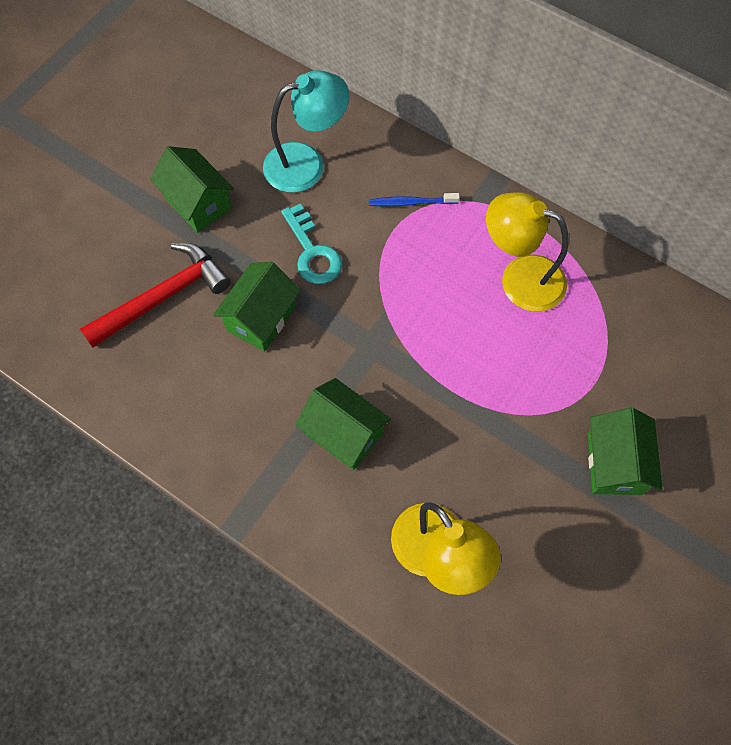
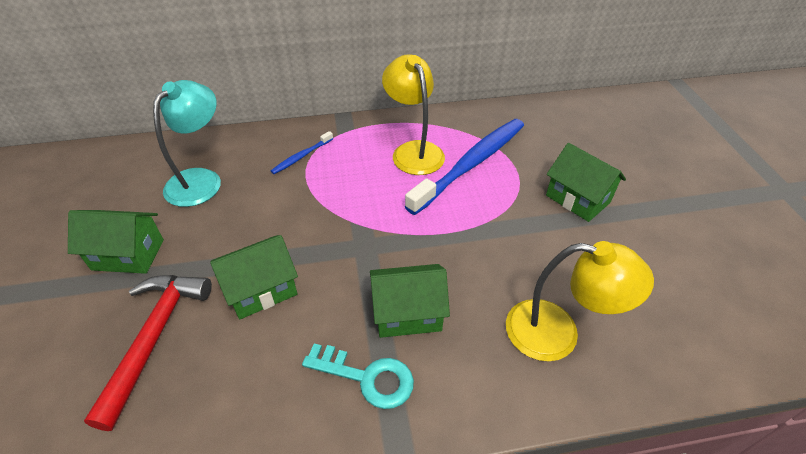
camera: 45 degrees left, 20 degrees down
green house [213,261,301,352] -> green house turned 75 degrees clockwise [210,235,298,320]
turquoise key [281,203,342,284] -> turquoise key moved to [302,343,414,409]
yellow lamp [486,192,569,312] -> yellow lamp turned 90 degrees clockwise [382,54,445,175]
none -> blue toothbrush [405,119,524,215]

